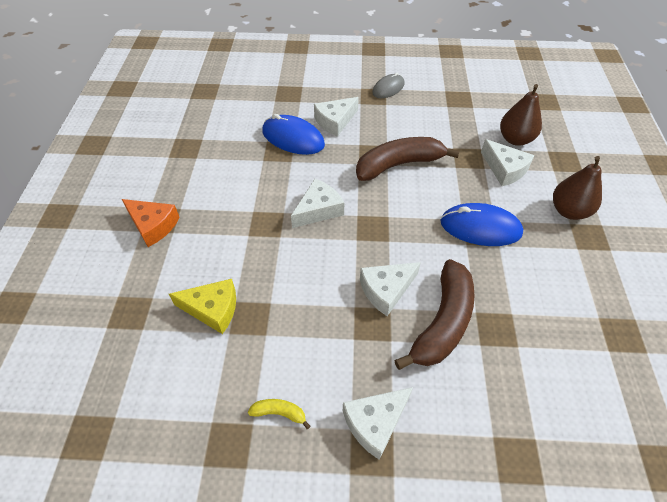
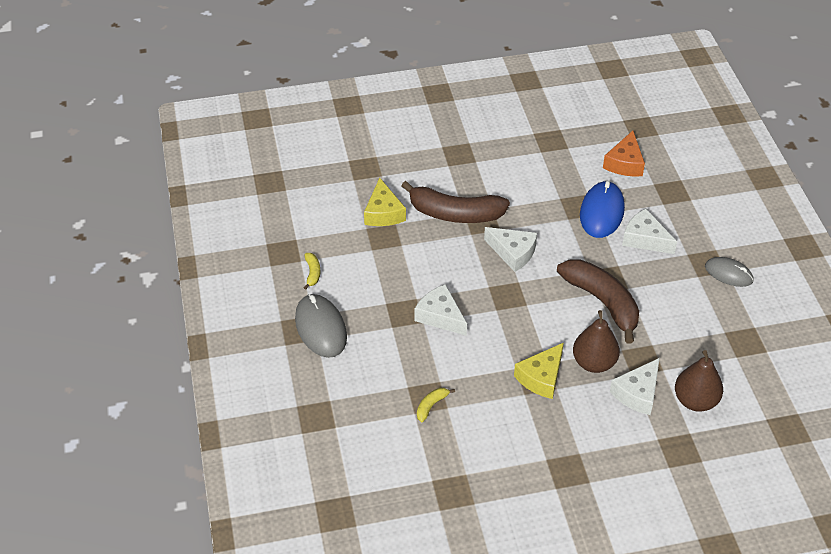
camera: 75 degrees right, 5 degrees down
orange cheese [122,199,180,247] -> orange cheese moved to [603,131,645,177]
white cheese [343,387,413,460] -> grey mouse [295,294,347,358]
brown banana [394,259,475,370] -> brown banana moved to [401,181,510,223]
blue mouse [440,203,523,246] -> yellow cheese [514,343,564,399]
brown pear [553,156,602,220] -> brown pear moved to [573,310,620,373]
none -> yellow banana [417,388,455,422]

